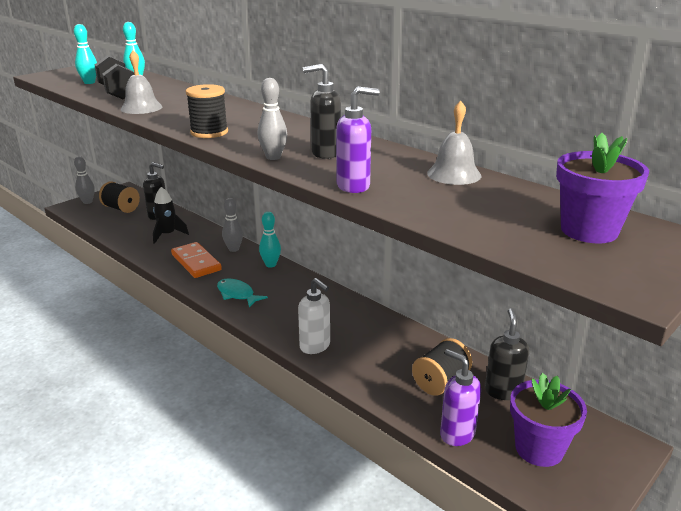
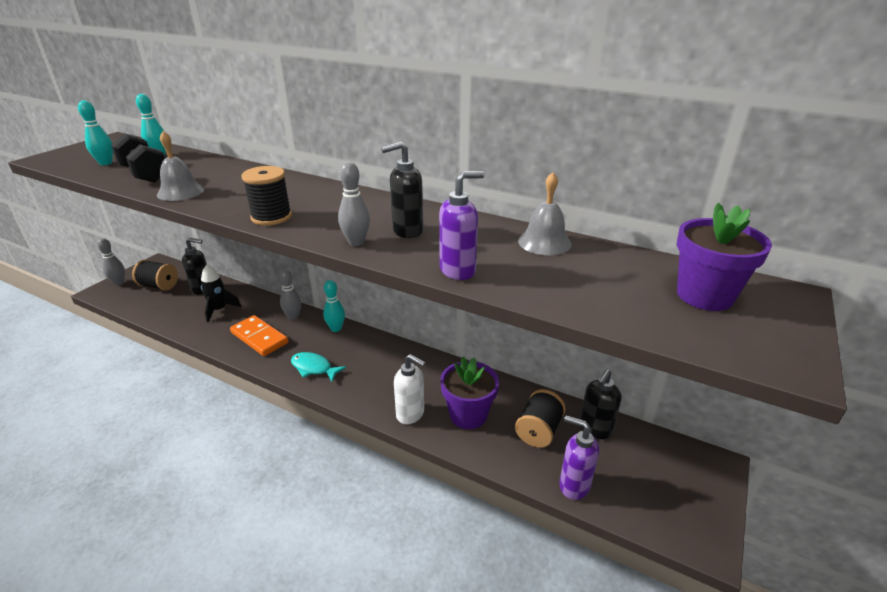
camera: 15 degrees left, 5 degrees up
black soap dispenser [485,309,529,400] -> black soap dispenser turned 135 degrees counterclockwise [580,369,622,439]
purple flower pot [510,373,587,467] -> purple flower pot moved to [440,357,499,429]

